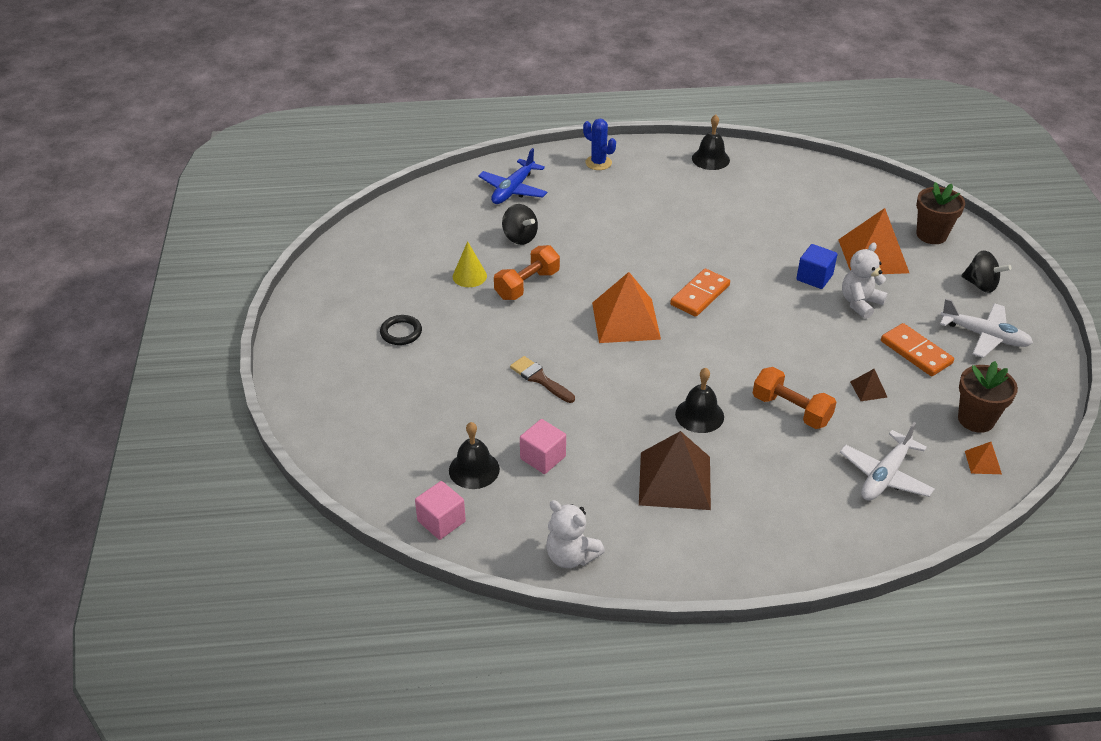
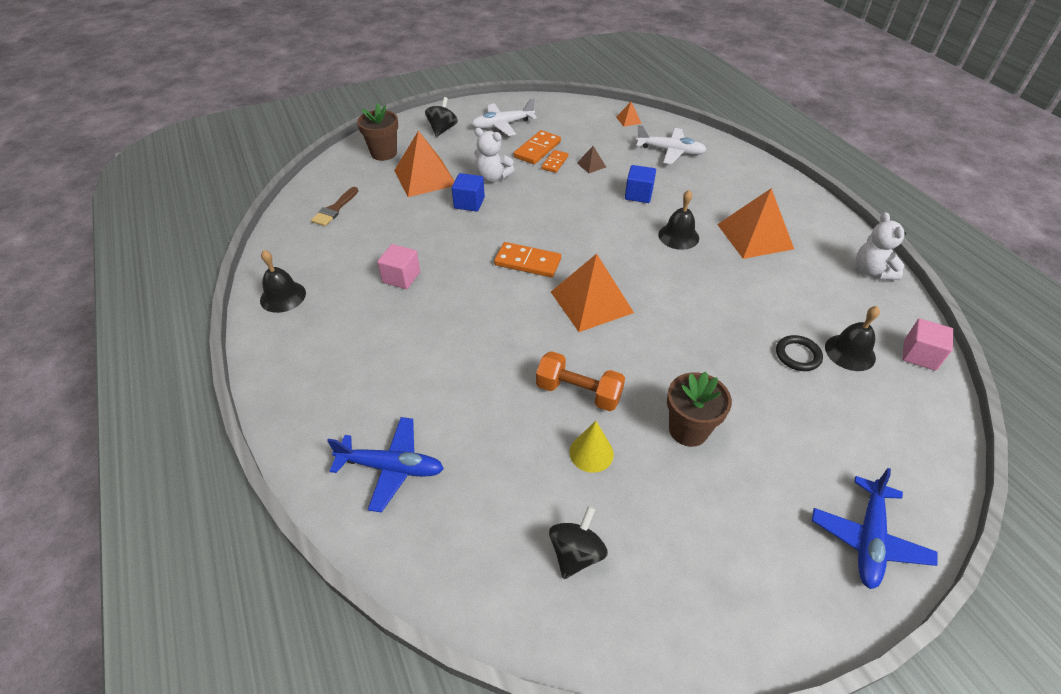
camera: 110 degrees left, 5 degrees up
black ring [380,315,422,345] -> black ring moved to [776,335,823,371]
black spinning top [502,204,538,245] -> black spinning top moved to [549,506,608,579]
brown brush [510,356,575,403] -> brown brush moved to [311,187,358,226]
pink cube [520,419,566,474] -> pink cube moved to [377,244,420,289]
white teddy bear [546,500,605,568] -> white teddy bear turned 150 degrees clockwise [856,212,906,280]
blue cactus [583,119,616,170] -> none
brown pyramid [639,431,711,510] -> orange pyramid [717,188,794,259]
orange dumbbell [753,367,837,429] -> blue cube [625,165,656,203]
white plane [940,298,1033,358] -> white plane turned 120 degrees counterclockwise [471,98,537,136]
brown flower pot [958,361,1018,433] -> brown flower pot moved to [667,371,732,447]
none -> orange domino [541,150,568,173]
none -> blue plane [812,468,938,589]

